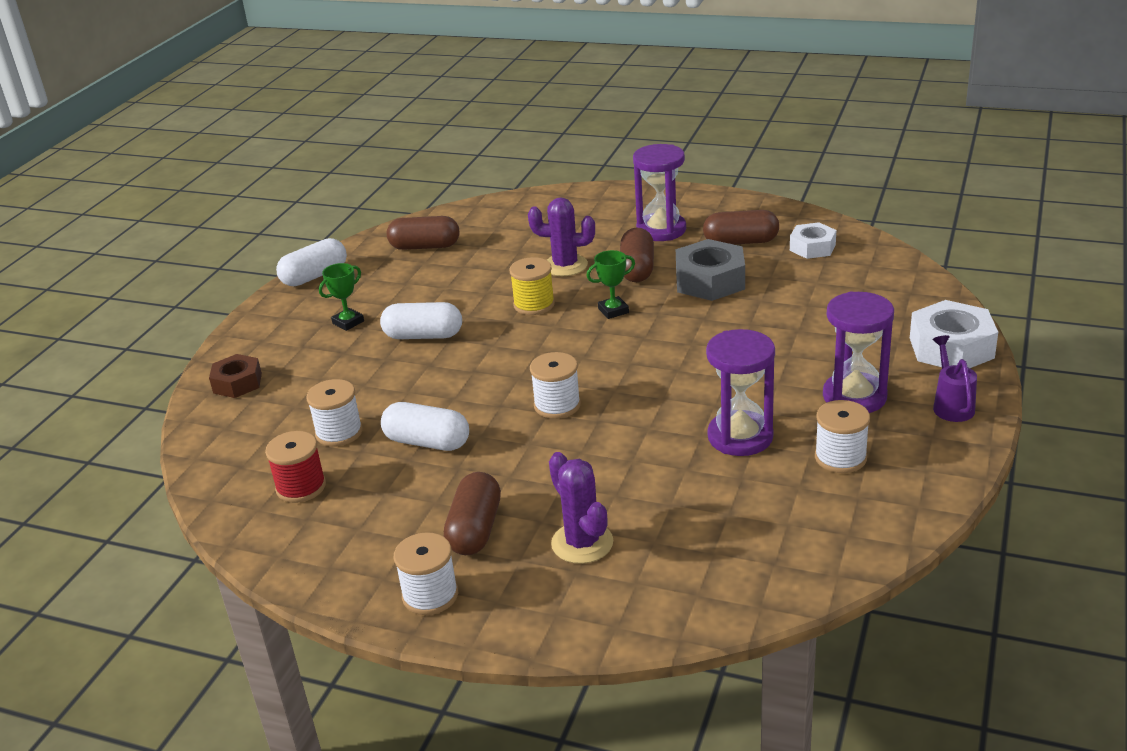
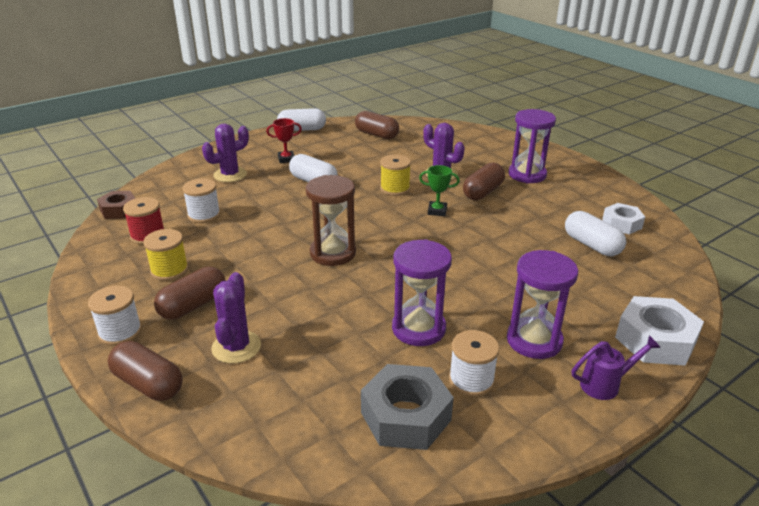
camera: 30 degrees right, 0 degrees up
brown nut [209,354,262,398] -> brown nut moved to [97,191,136,219]
green trophy [319,263,364,331] -> red trophy [267,118,302,163]
white capsule [381,402,469,451] -> white capsule moved to [565,211,626,256]
white spool [530,352,581,419] -> brown hourglass [306,175,356,266]
grey nut [676,239,745,301] -> grey nut moved to [361,364,454,450]
brown capsule [703,210,779,244] -> brown capsule moved to [108,341,183,401]
purple watering can [932,335,977,422] -> purple watering can turned 45 degrees clockwise [572,335,661,400]
none -> yellow spool [143,229,188,281]
none -> purple cactus [202,124,249,182]

